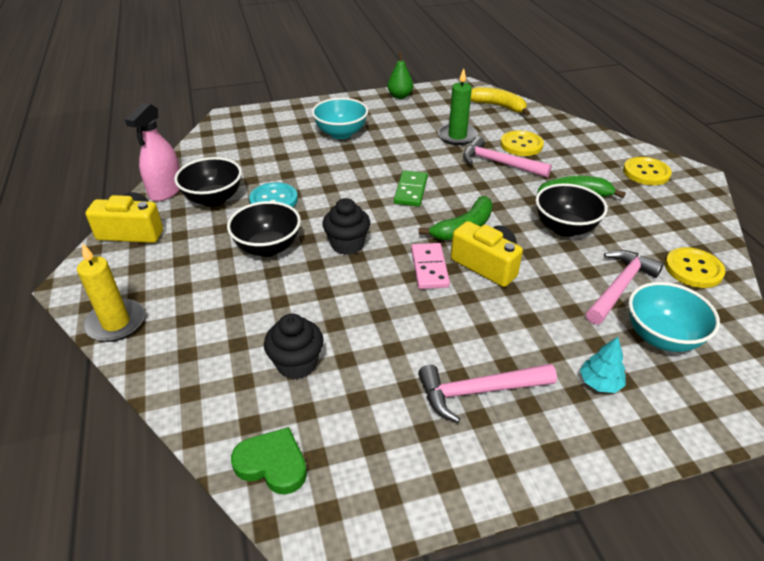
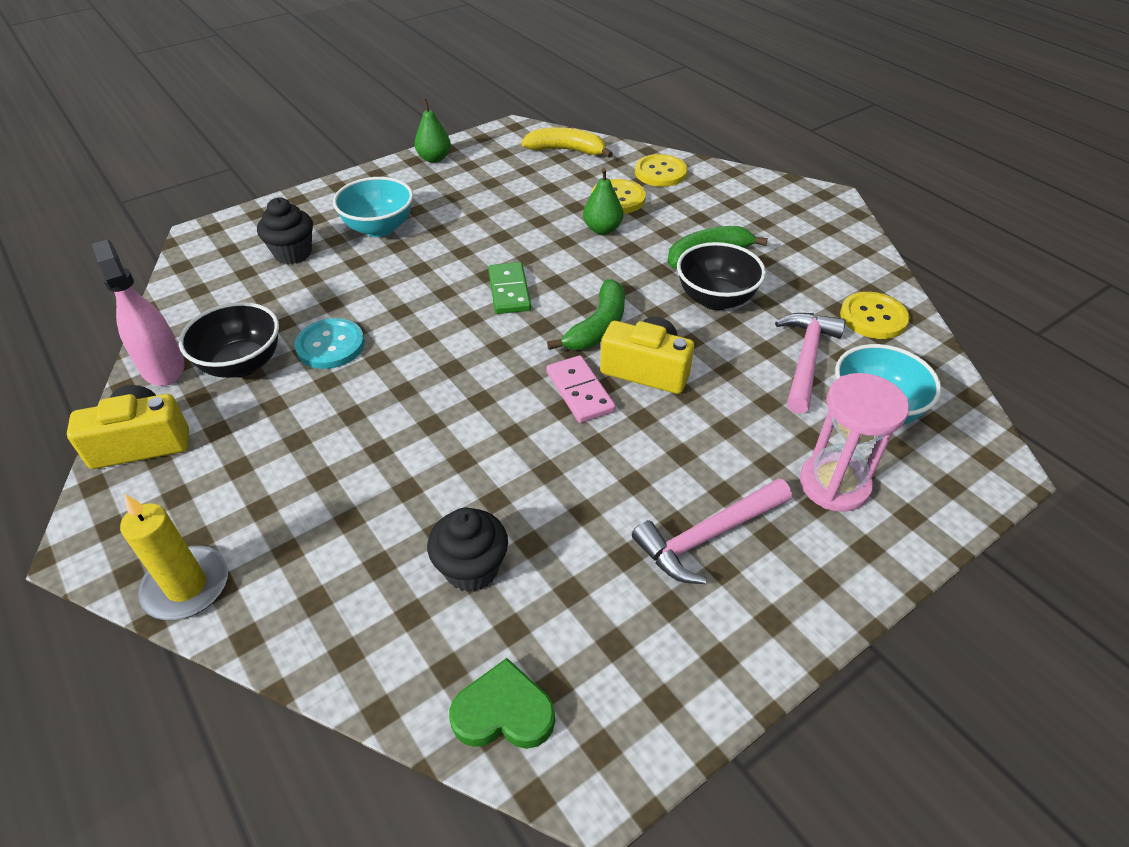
camera: 20 degrees left, 5 degrees up
pink spray bottle [125,103,180,201] -> pink spray bottle turned 150 degrees clockwise [92,240,185,386]
black bowl [227,201,301,257] -> none
black cupcake [323,198,370,255] -> black cupcake moved to [257,198,313,264]
green candle [438,69,478,145] -> none
pink hammer [463,136,552,178] -> green pear [583,168,623,235]
turquoise tree [580,337,626,393] -> pink hourglass [800,373,909,512]
yellow button [623,157,672,185] -> yellow button moved to [635,154,688,187]

